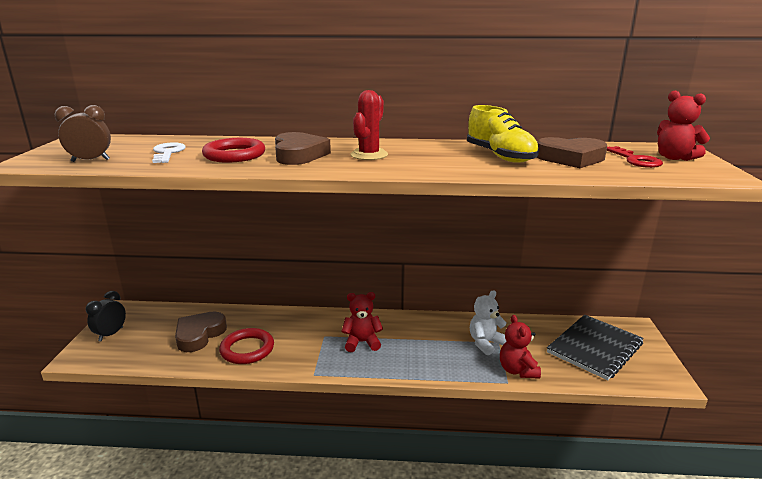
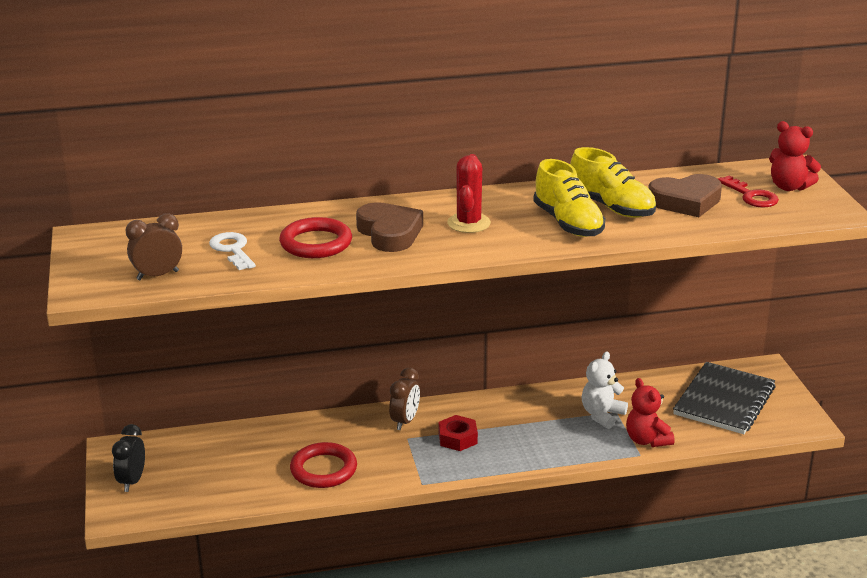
camera: 15 degrees left, 5 degrees up
brown heart [175,312,227,352] -> none
red teddy bear [341,292,383,352] -> red nut [438,415,478,451]
none -> brown clock [389,368,420,430]
none -> yellow shoe [533,159,605,237]

